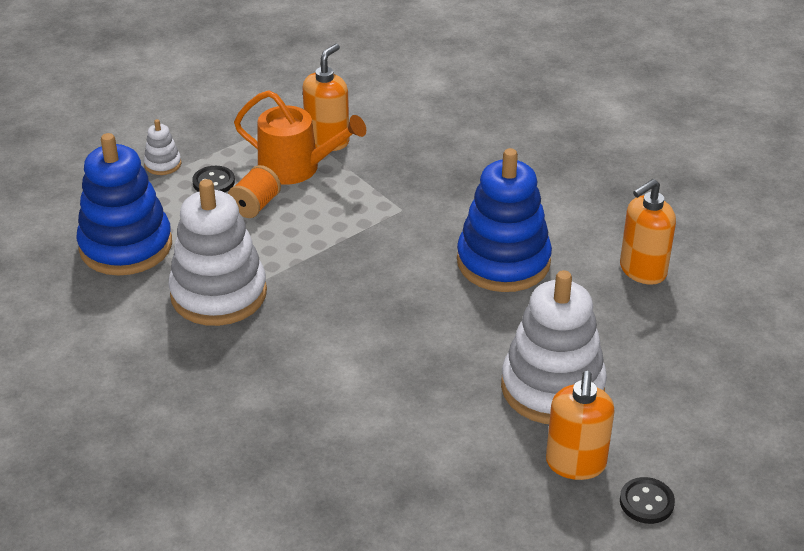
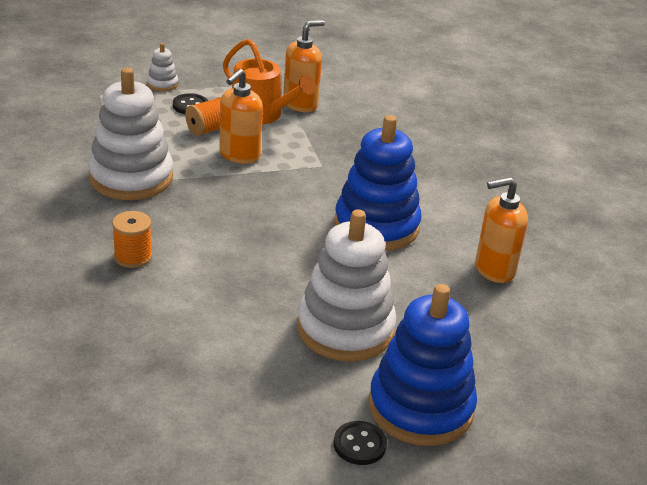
camera: 20 degrees right, 5 degrees down
blue stacking toy [76,133,172,276] -> blue stacking toy moved to [369,284,477,446]
orange soap dispenser [546,371,615,480] -> orange soap dispenser moved to [219,69,263,164]
none -> orange spool [112,211,152,268]

